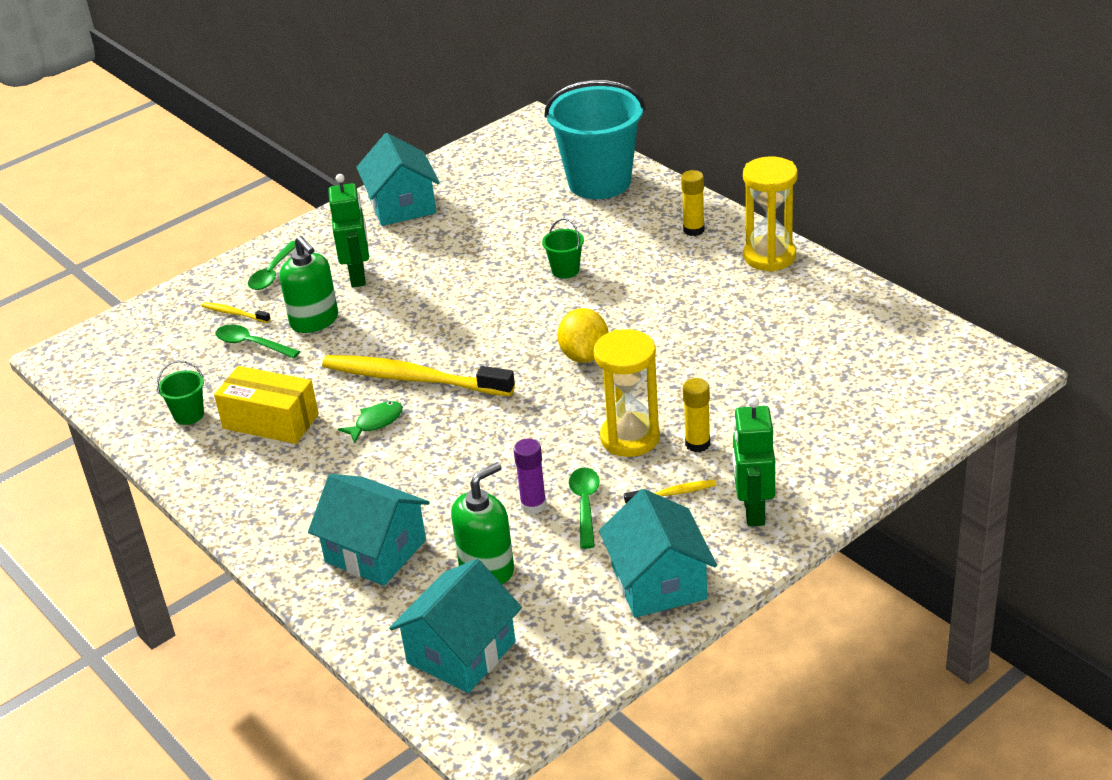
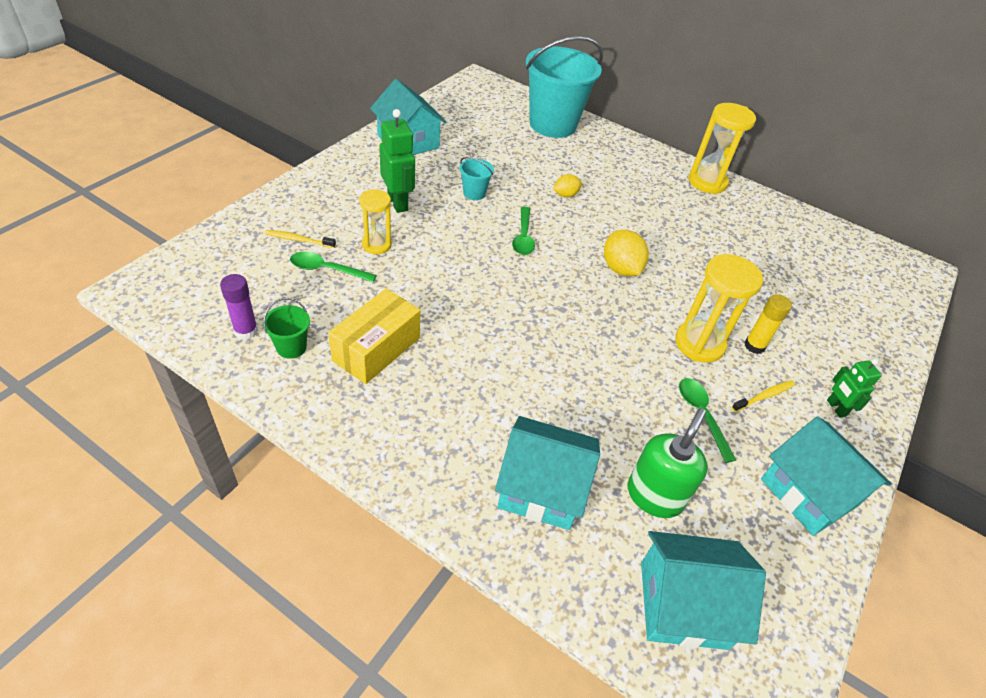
camera: 25 degrees left, 10 degrees up
yellow box [214,366,319,444] -> yellow box turned 60 degrees counterclockwise [328,289,420,384]
green spoon [248,241,296,290] -> green spoon moved to [512,207,535,255]
green soap dispenser [279,236,338,333] -> yellow hourglass [359,189,392,254]
yellow toothbrush [322,355,515,396] -> none
green fish [338,401,403,443] -> none
turquoise house [389,559,522,693] -> turquoise house turned 75 degrees clockwise [641,531,766,650]
purple glue stick [514,439,547,514] -> purple glue stick moved to [220,274,258,340]
green bucket [542,218,584,279] -> yellow lemon [553,174,582,198]
yellow glue stick [681,170,705,236] -> none
green robot [732,397,775,526] -> green robot [827,359,882,418], size x0.61
none -> turquoise bucket [459,157,494,200]

